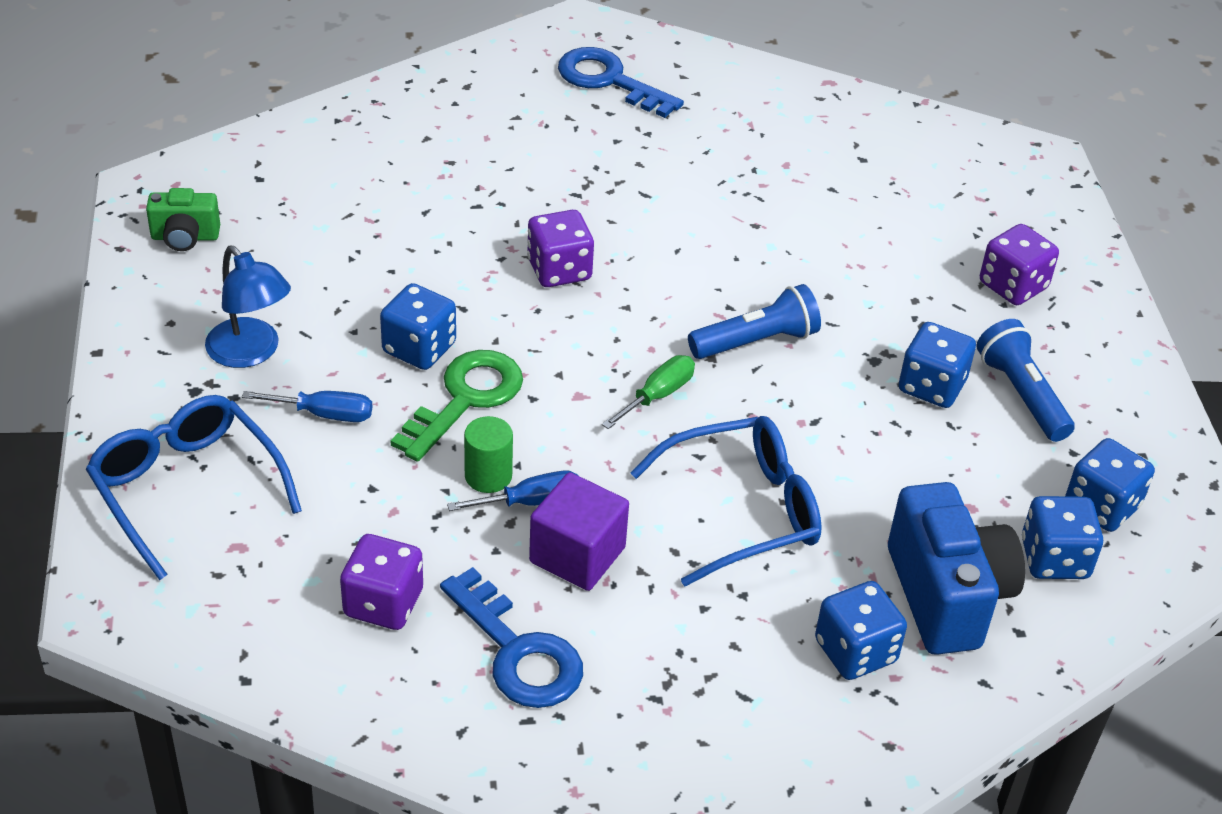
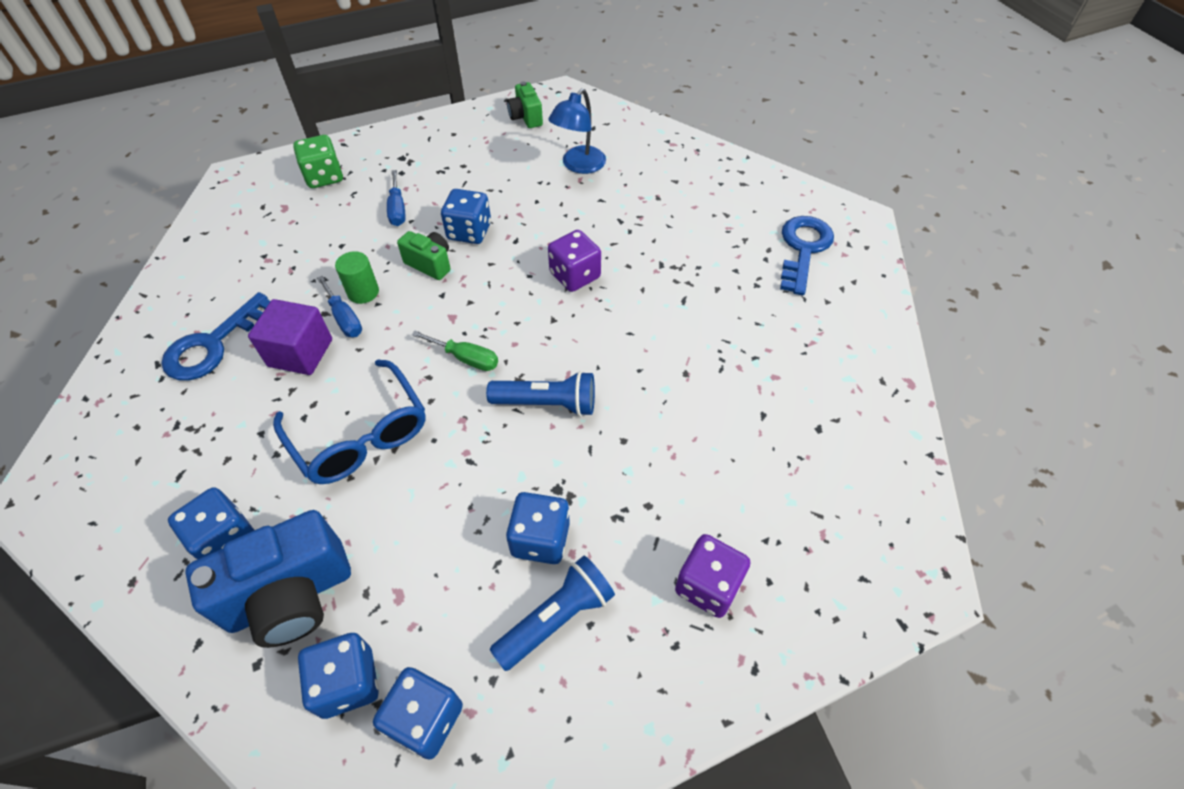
camera: 75 degrees right, 10 degrees up
blue glasses [86,395,302,580] -> green dice [293,135,343,188]
blue lamp [205,246,291,368] -> blue lamp moved to [548,89,606,174]
purple dice [340,534,423,630] -> none
green key [391,350,523,462] -> green camera [397,231,451,280]
blue flashlight [688,284,821,359] -> blue flashlight turned 45 degrees counterclockwise [486,371,595,416]

